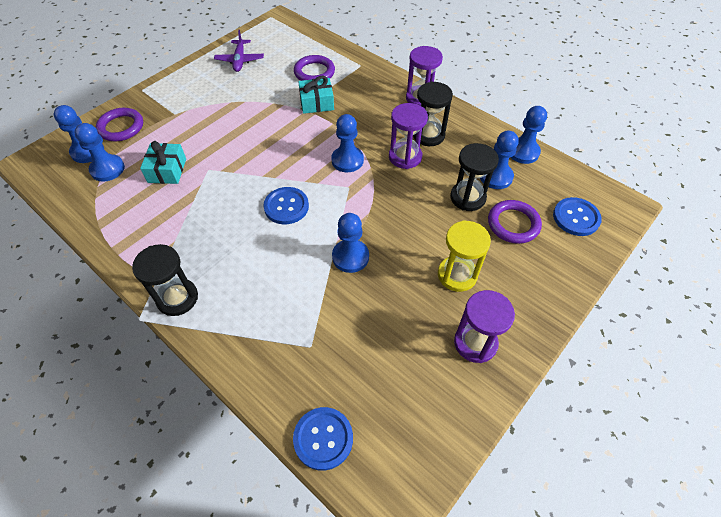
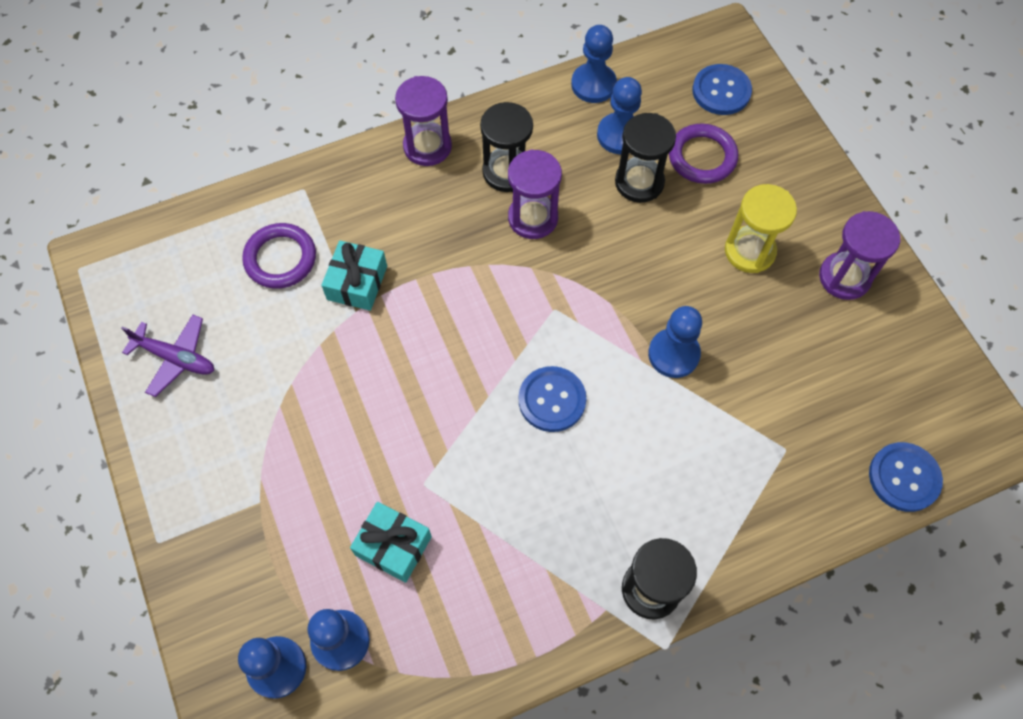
camera: 65 degrees left, 10 degrees up
purple ring [96,108,143,141] -> none
blue pawn [331,114,364,172] -> none

